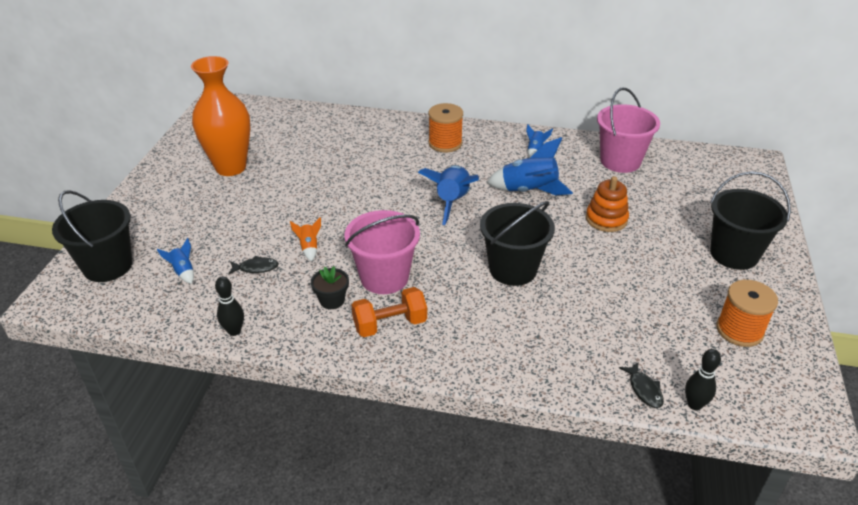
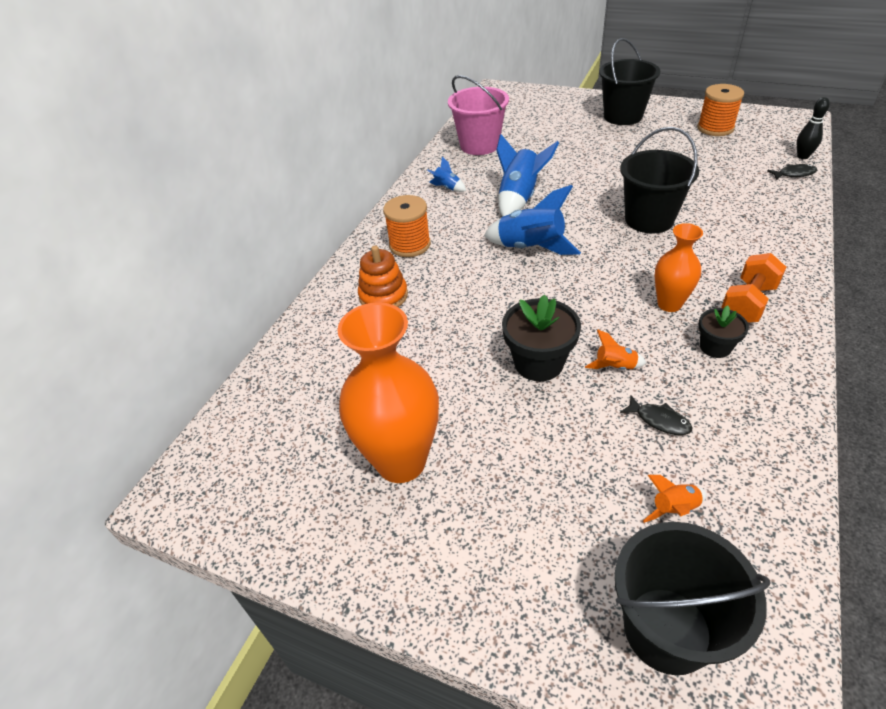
camera: 75 degrees left, 5 degrees up
blue rocket [157,238,194,284] -> orange rocket [643,475,706,523]
black bowling pin [215,277,244,336] -> none
black fish [228,256,279,275] -> black fish turned 120 degrees clockwise [620,395,692,435]
pink bucket [344,210,420,294] -> orange vase [655,223,703,312]
orange dumbbell [352,287,427,337] -> orange dumbbell turned 45 degrees clockwise [721,253,786,323]
orange stacking toy [586,176,629,232] -> orange stacking toy moved to [358,246,408,307]
none -> black flower pot [502,295,581,381]

